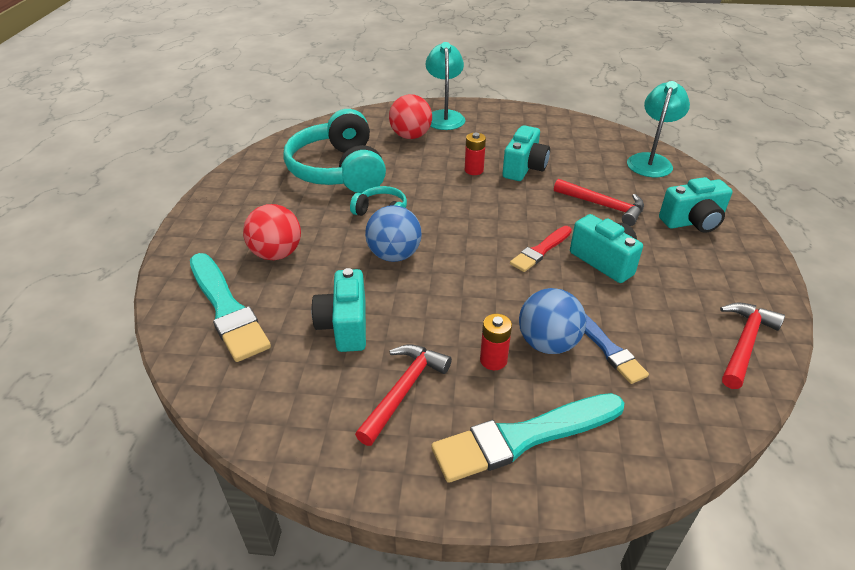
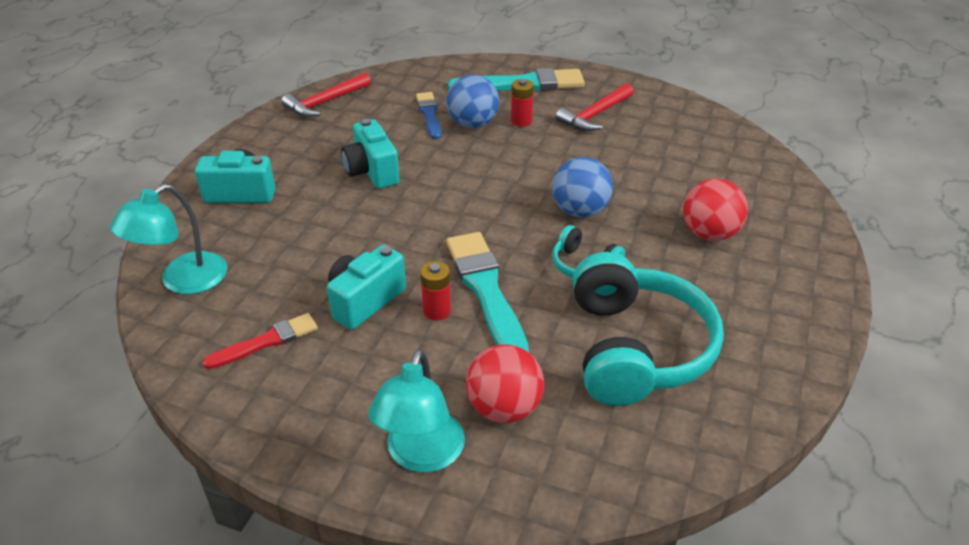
camera: 165 degrees left, 0 degrees up
turquoise brush [190,253,271,362] -> turquoise brush moved to [446,232,529,352]
turquoise camera [311,268,366,352] -> none
red brush [510,226,572,272] -> red brush moved to [202,313,318,369]
red hammer [554,179,644,226] -> none

